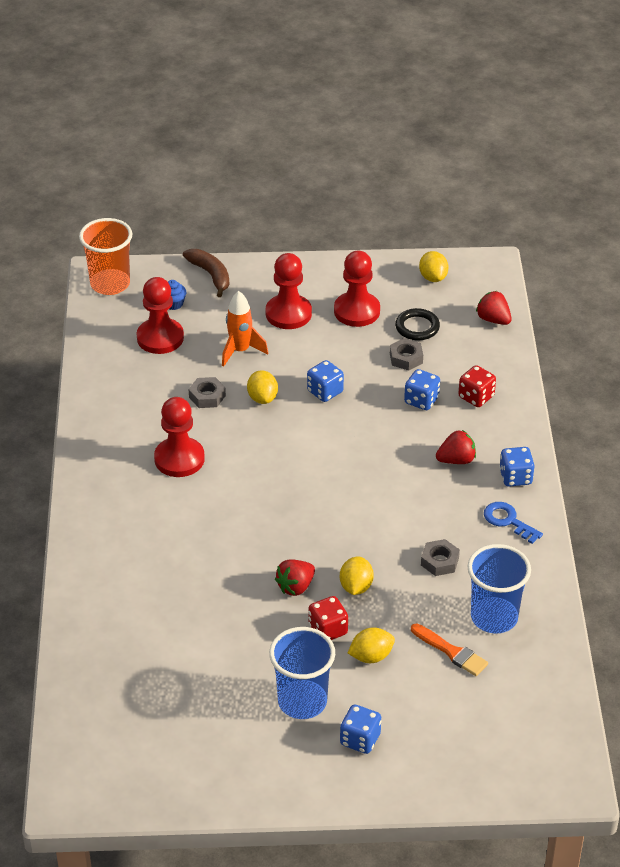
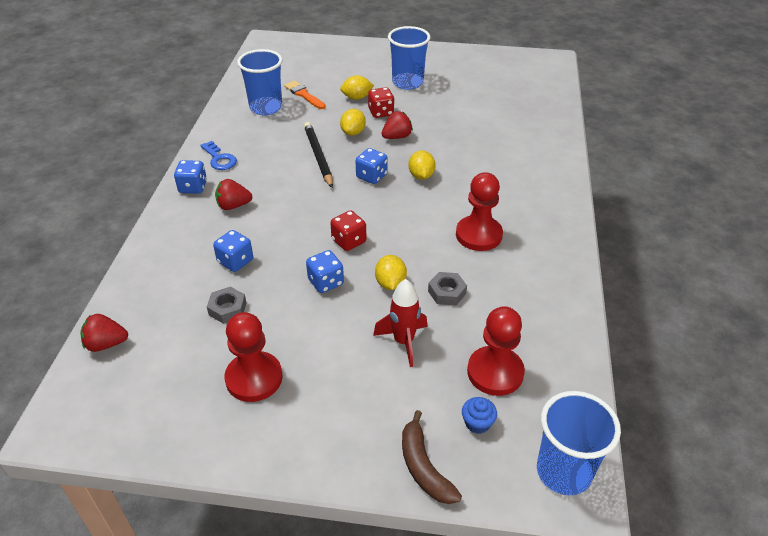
camera: 170 degrees left, 0 degrees up
orange cup [79,218,132,295] -> blue cup [537,391,621,495]
orange rocket [222,291,268,367] -> red rocket [373,279,428,367]
red pawn [266,253,312,329] -> none
blue dice [340,704,381,754] -> blue dice moved to [356,148,388,184]
black ring [395,308,440,340] -> none
yellow lemon [419,251,449,282] -> yellow lemon moved to [408,150,436,180]
grey nut [421,539,460,576] -> none
red dice [458,365,496,407] -> red dice moved to [330,211,366,251]
red strawberry [476,291,512,325] -> red strawberry turned 120 degrees clockwise [80,314,128,352]
none -> black pencil [304,122,333,188]

